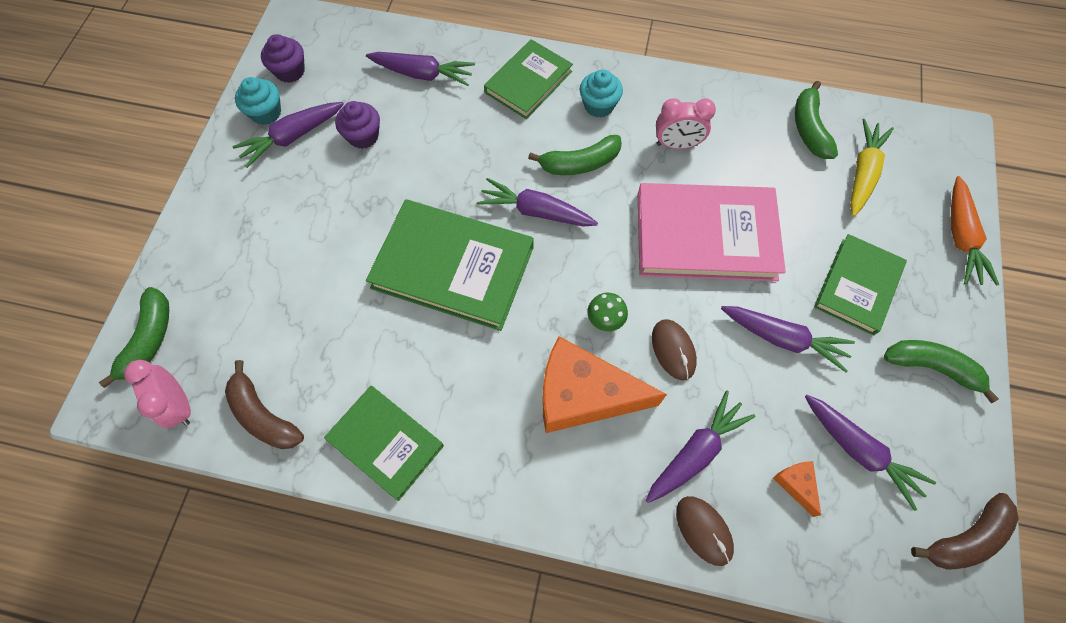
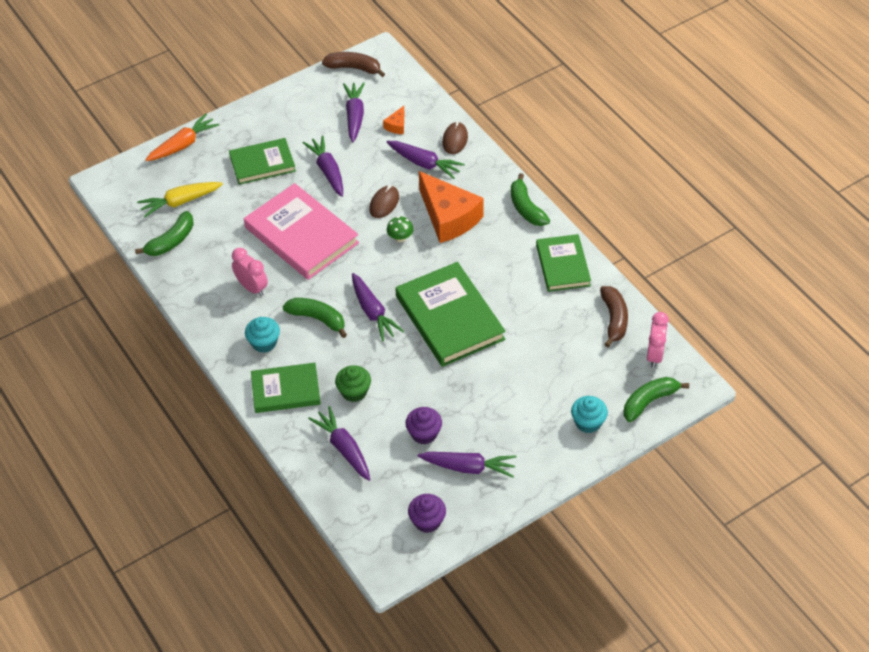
camera: 135 degrees left, 15 degrees down
turquoise cupcake [235,77,281,125] -> turquoise cupcake moved to [571,396,608,433]
purple carrot [646,391,755,503] -> purple carrot turned 150 degrees counterclockwise [387,141,465,179]
green banana [884,340,999,403] -> green banana moved to [511,173,550,226]
none -> green cupcake [335,365,371,402]

